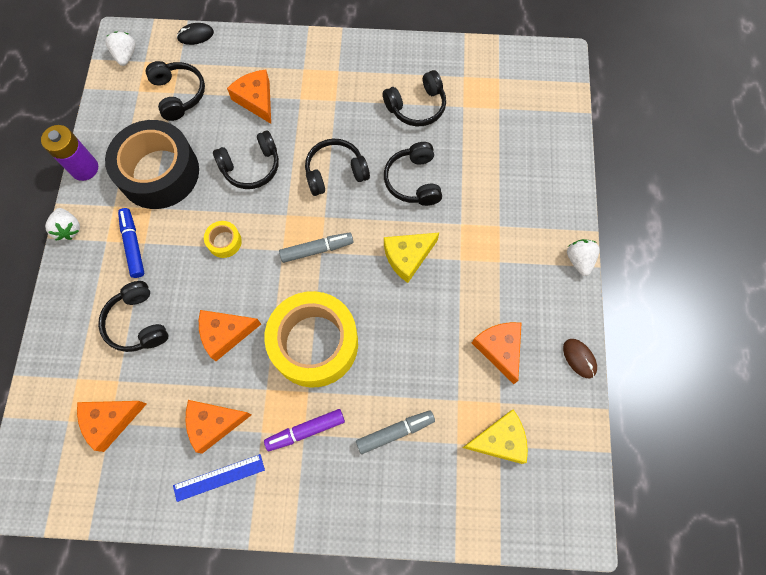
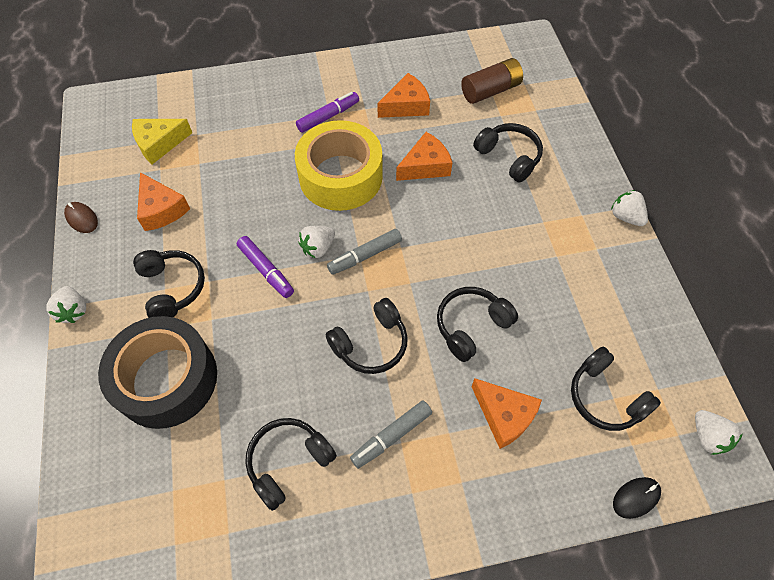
camera: 165 degrees right, 10 degrees down
purple battery [41,125,98,181] -> none
orange cheese [77,401,147,452] -> brown battery [461,58,523,104]
black tape [105,120,199,209] -> black tape moved to [98,316,217,429]
blue marker [118,208,145,278] -> none
blue ruler [173,454,265,502] -> none
yellow tape [204,221,242,258] -> none
grey marker [356,410,435,454] -> grey marker moved to [350,400,432,469]
black headphones [384,142,442,206] -> black headphones moved to [133,250,205,318]
yellow cheese [384,233,439,283] -> purple marker [237,236,294,298]
none -> white strawberry [298,226,335,259]

